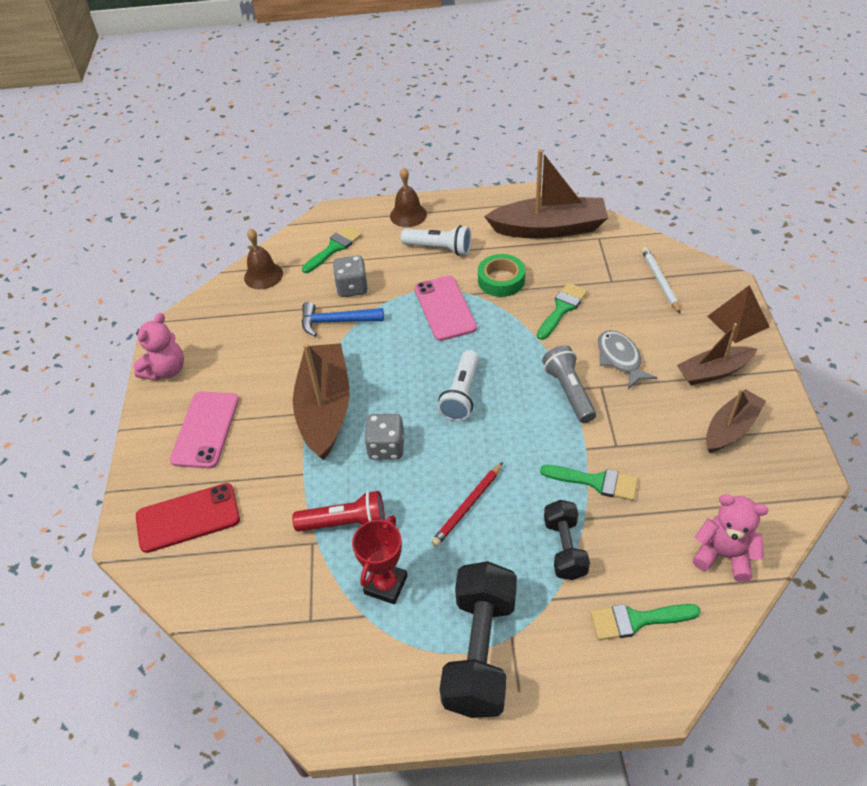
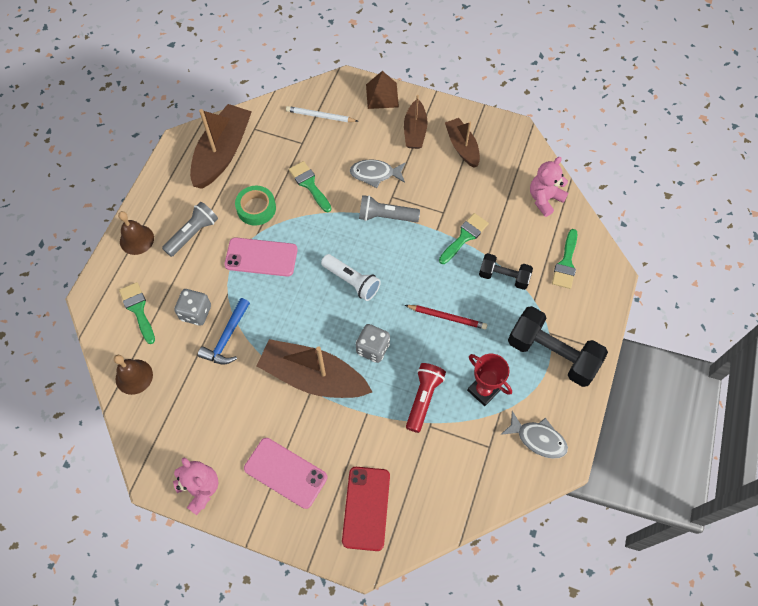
camera: 70 degrees left, 15 degrees up
white flashlight [401,225,471,256] -> grey flashlight [162,202,218,257]
red pencil [431,462,503,547] -> red pencil turned 45 degrees counterclockwise [405,305,487,329]
none -> grey fish [501,411,568,459]

